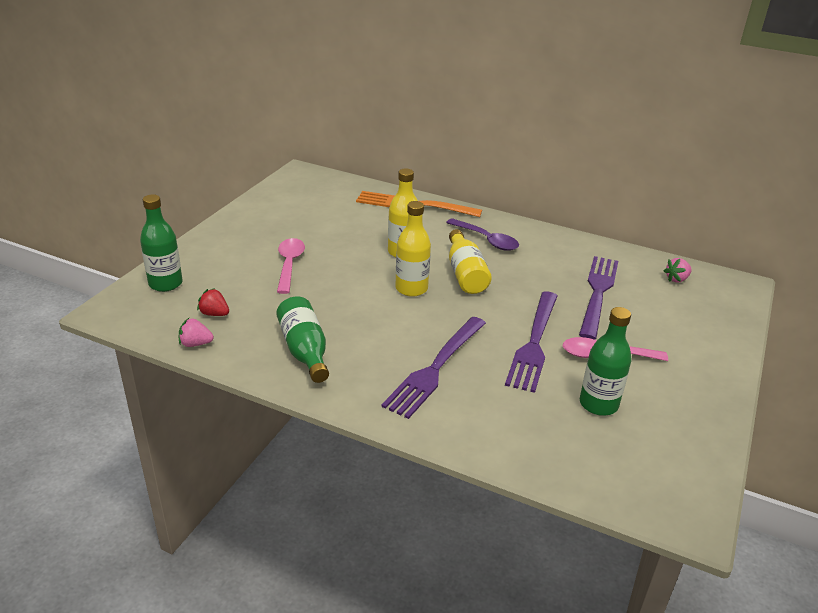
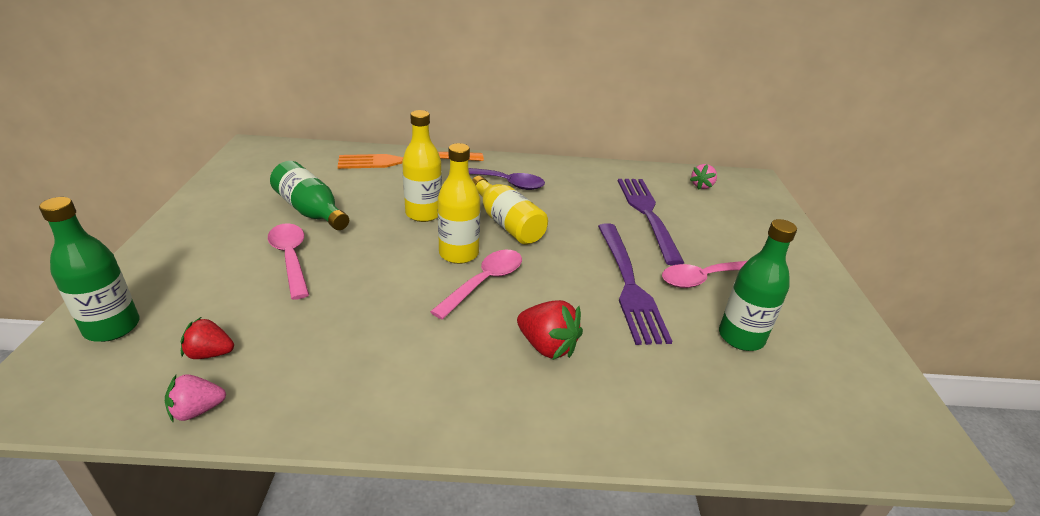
camera: 25 degrees left, 0 degrees up
green bottle [276,296,329,383] -> green bottle moved to [270,161,349,230]
purple fork [381,317,486,419] -> red strawberry [517,300,583,360]
none -> pink spoon [430,250,522,319]

